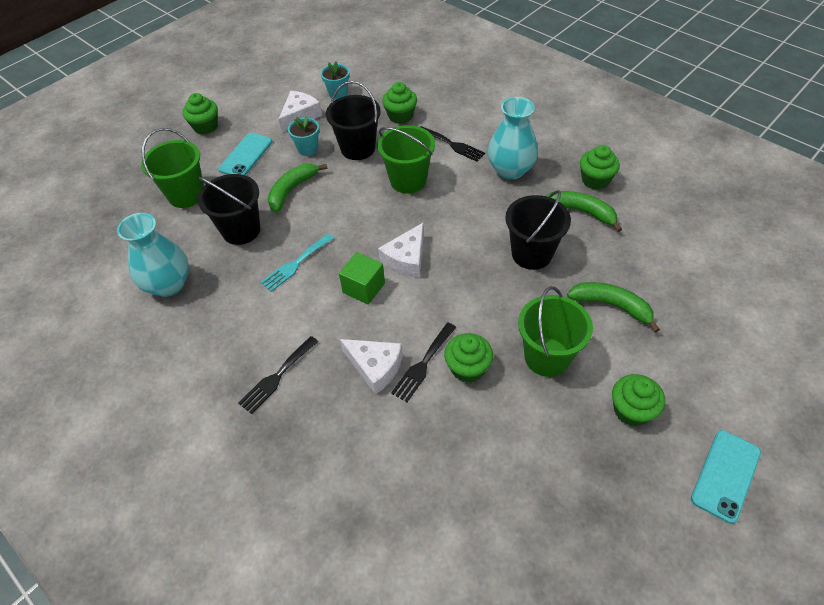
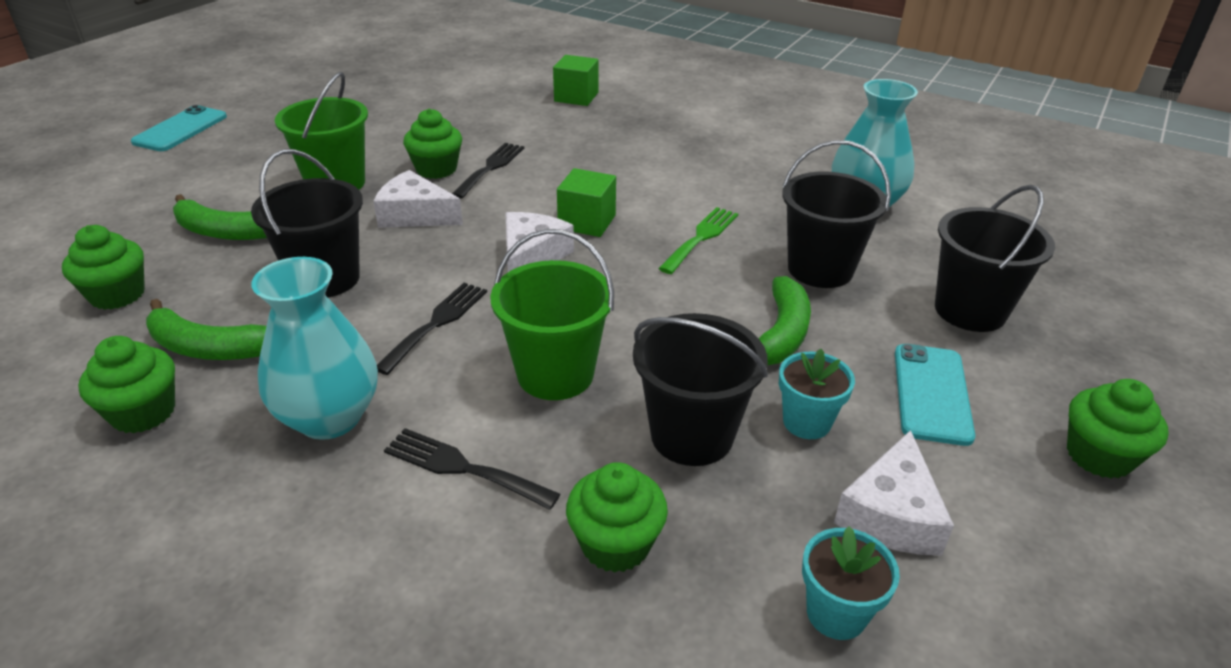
camera: 165 degrees right, 15 degrees down
green bucket [141,128,204,208] -> black bucket [935,185,1055,332]
black fork [238,336,318,414] -> black fork moved to [377,283,487,375]
turquoise fork [260,233,334,292] -> green fork [658,207,738,274]
white cheese [340,339,403,395] -> white cheese moved to [373,170,463,228]
green cupcake [612,374,665,426] -> green cupcake moved to [62,225,145,310]
none -> green cube [553,55,598,106]

